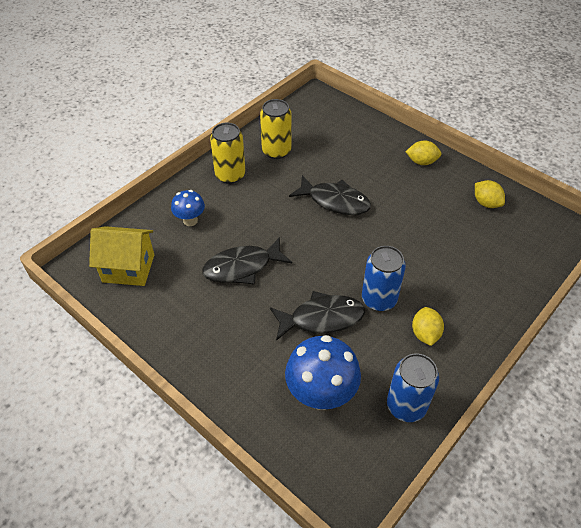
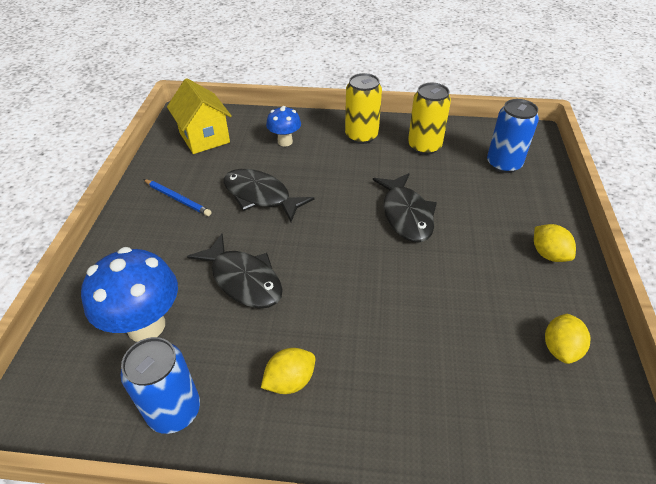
camera: 55 degrees right, 5 degrees down
blue can [362,246,406,311] -> blue can moved to [487,99,539,173]
none -> blue pencil [143,179,211,216]

